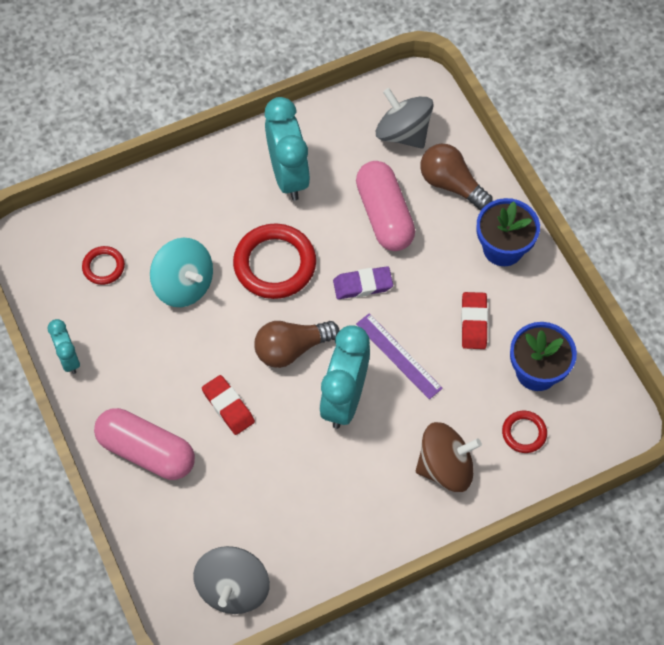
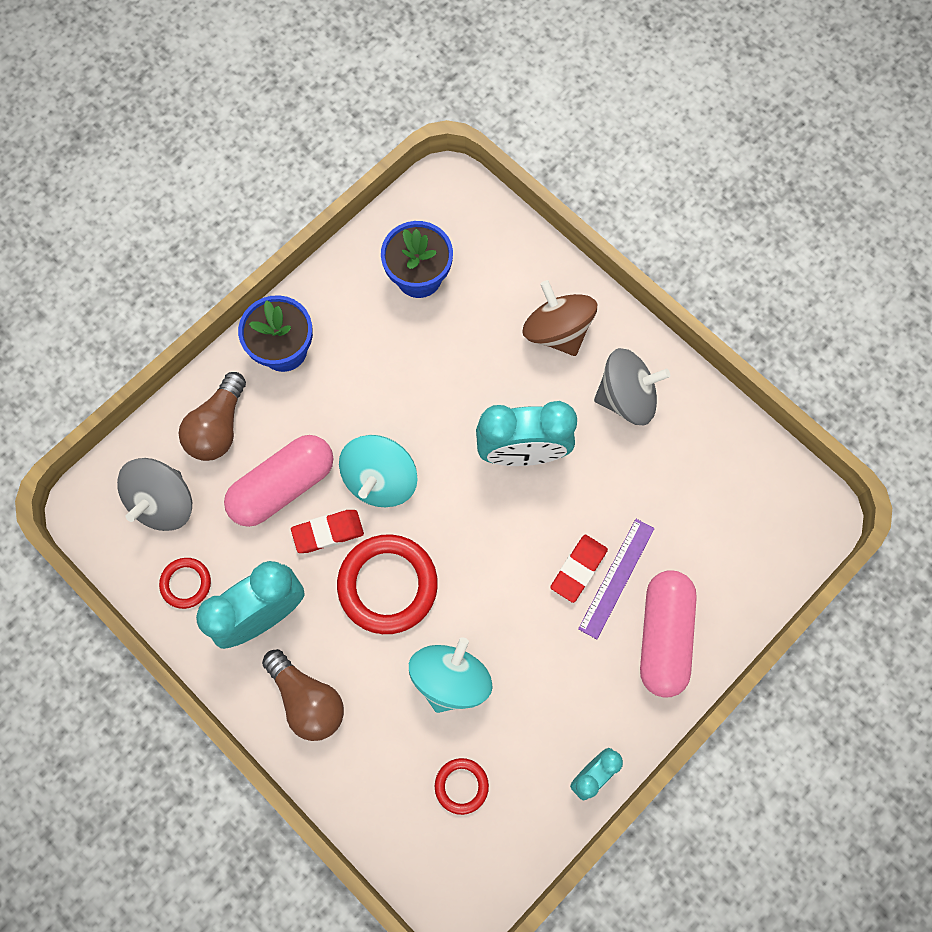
camera: 110 degrees left, 10 degrees up
grey spinning top [193,546,270,614] -> grey spinning top moved to [594,348,670,425]
brown light bulb [254,321,339,368] -> brown light bulb moved to [262,649,344,741]
purple eraser [333,266,393,299] -> turquoise spinning top [339,435,417,507]
purple ruler [356,313,443,400] -> purple ruler moved to [578,519,655,639]
red eraser [461,292,488,349] -> red eraser moved to [291,510,364,553]
red ring [502,411,547,453] -> red ring moved to [159,558,211,609]

